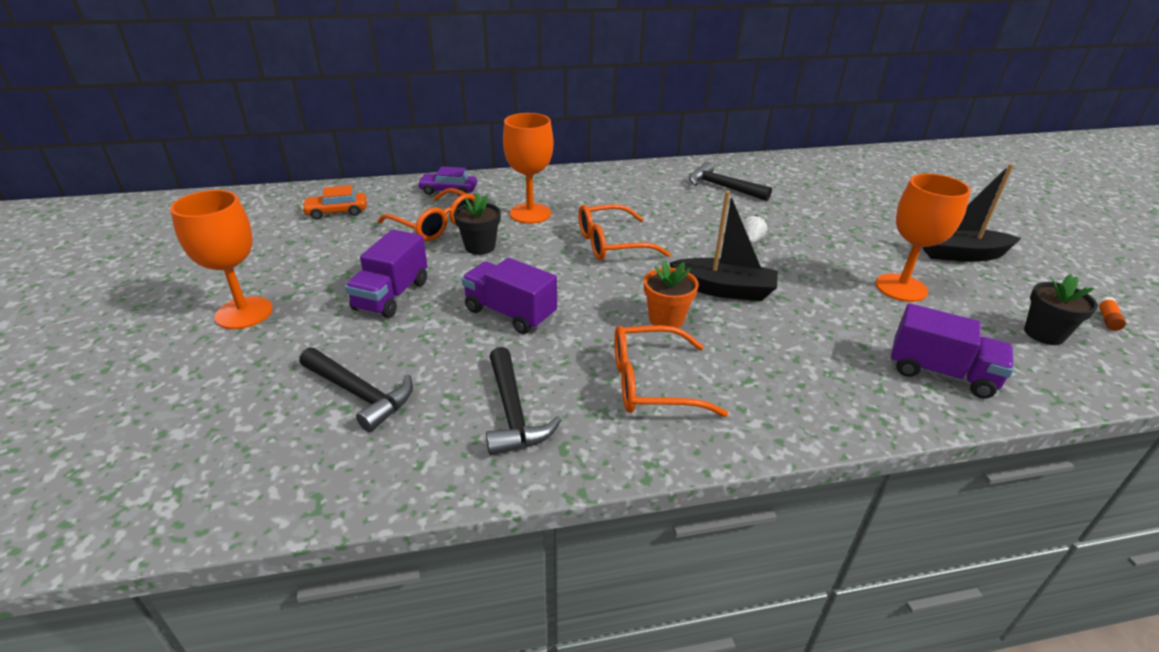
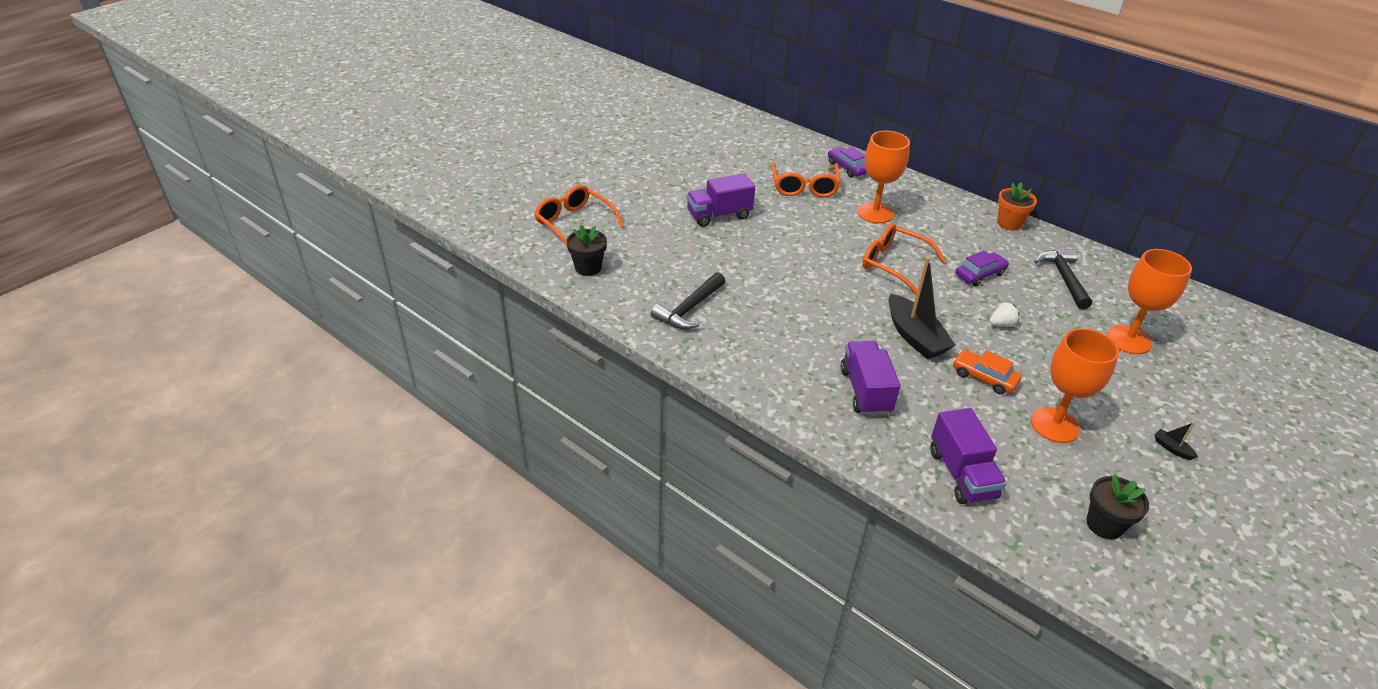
camera: 50 degrees right, 5 degrees up
orange goblet [170,190,273,329] -> orange goblet moved to [1107,249,1192,354]
black hammer [299,347,413,432] -> none
orange car [302,185,367,220] -> orange car moved to [953,349,1022,394]
black flower pot [454,193,501,255] -> black flower pot moved to [566,224,607,276]
purple truck [462,258,557,334] -> purple truck moved to [841,341,901,415]
orange glasses [614,325,728,417] -> orange glasses moved to [534,185,624,245]
orange flower pot [644,260,699,328] -> orange flower pot moved to [997,182,1037,231]
black boat [923,164,1021,262] -> black boat [1154,422,1198,460], size x0.41
orange glue stick [1098,297,1126,331] -> none
none -> purple car [955,250,1009,286]

